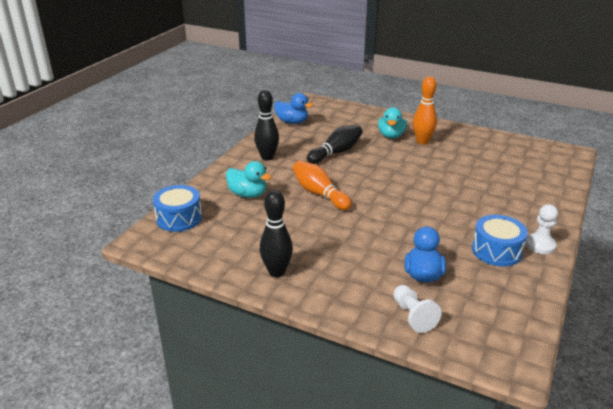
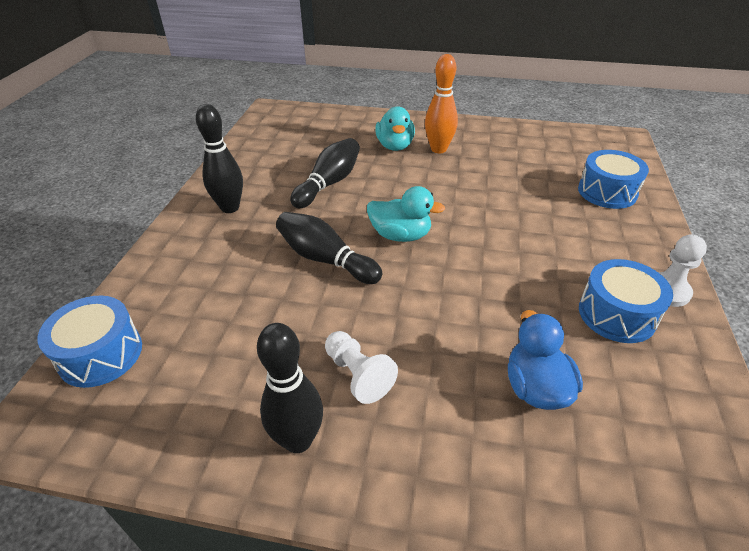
camera: 15 degrees left, 10 degrees up
turquoise duck [226,161,271,198] -> turquoise duck moved to [367,186,445,242]
blue duck [274,93,313,124] -> none
orange bowling pin [293,161,352,210] -> black bowling pin [276,212,382,284]
white pawn [393,285,442,333] -> white pawn moved to [325,331,398,404]
none -> blue drum [578,150,649,209]

